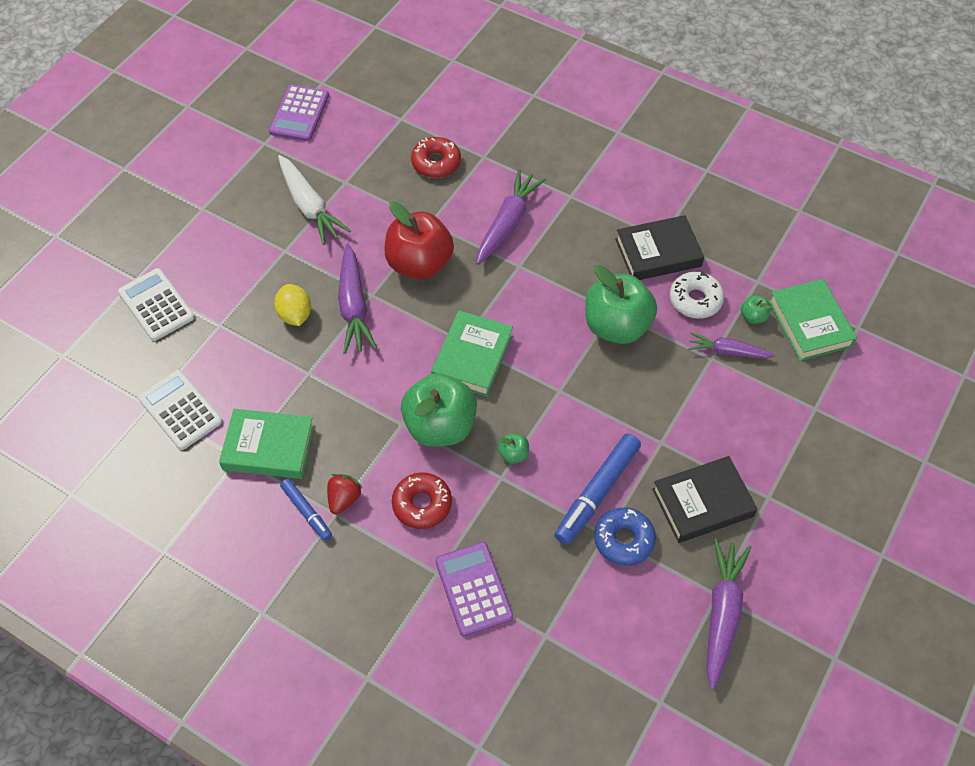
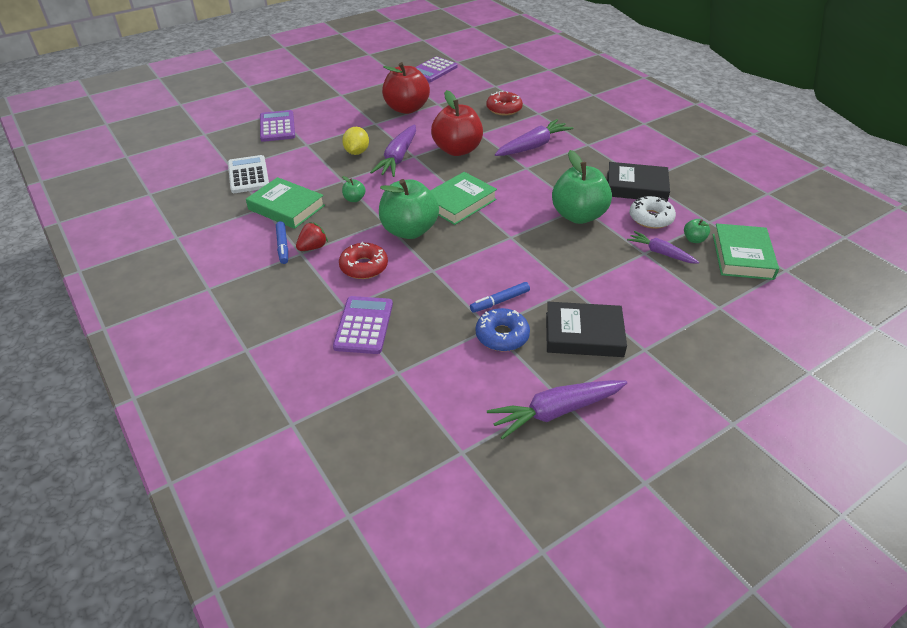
camera: 25 degrees right, 15 degrees down
white calculator [118,268,195,341] -> purple calculator [260,110,295,142]
white carrot [278,155,351,245] -> red apple [382,62,430,114]
green apple [498,433,529,464] -> green apple moved to [342,176,366,202]
blue marker [554,433,641,545] -> blue marker [470,282,530,313], size x0.57
purple carrot [706,539,752,690] -> purple carrot turned 150 degrees counterclockwise [487,380,627,439]

